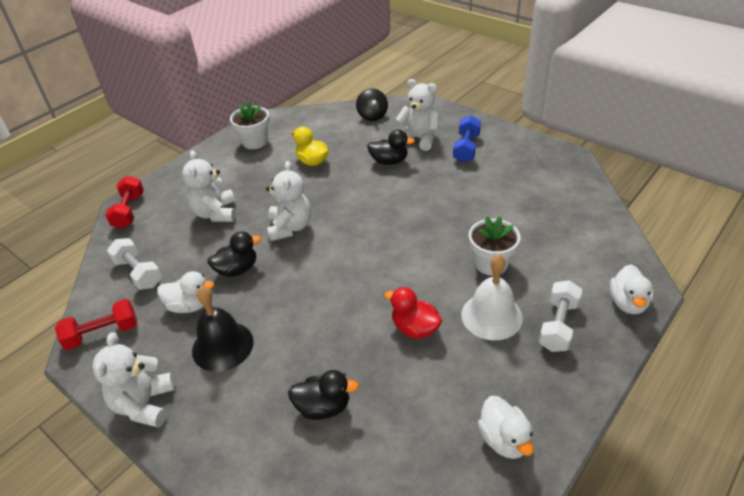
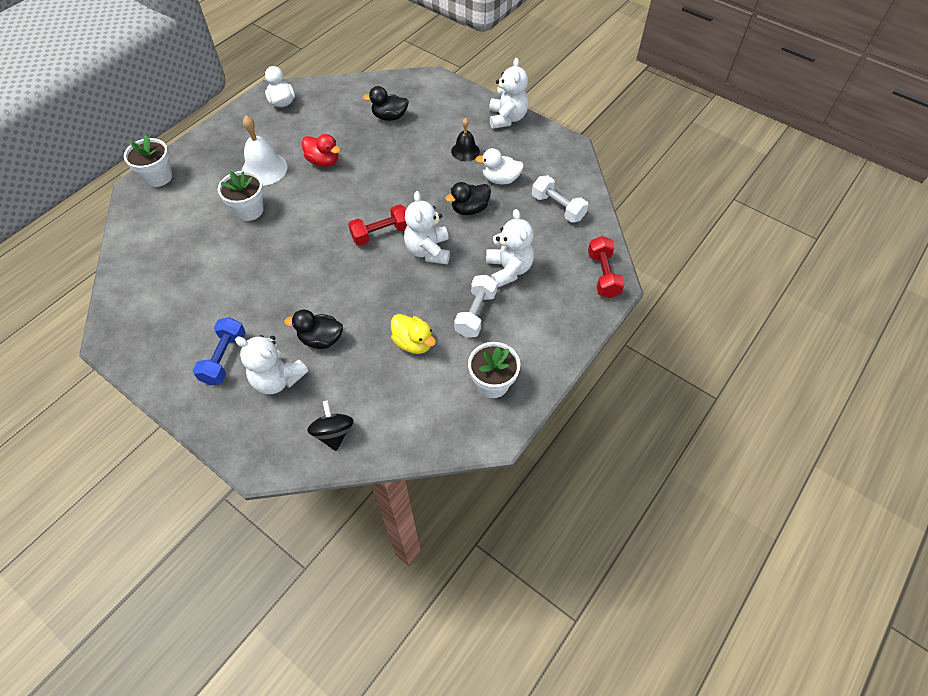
camera: 175 degrees right, 15 degrees up
red dumbbell [55,299,137,350] -> red dumbbell moved to [348,204,407,246]
black bell [192,286,254,372] -> black bell [451,118,480,161], size x0.64
white dumbbell [539,280,582,352] -> white dumbbell moved to [454,275,497,337]
white duck [610,264,654,314] -> white flower pot [124,135,172,187]

